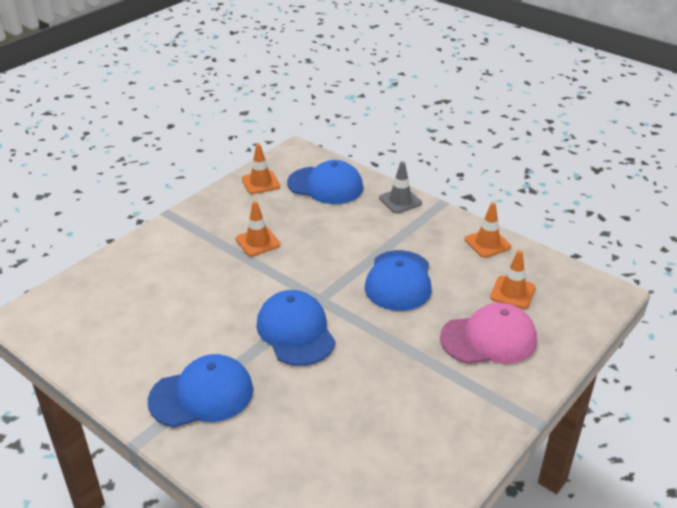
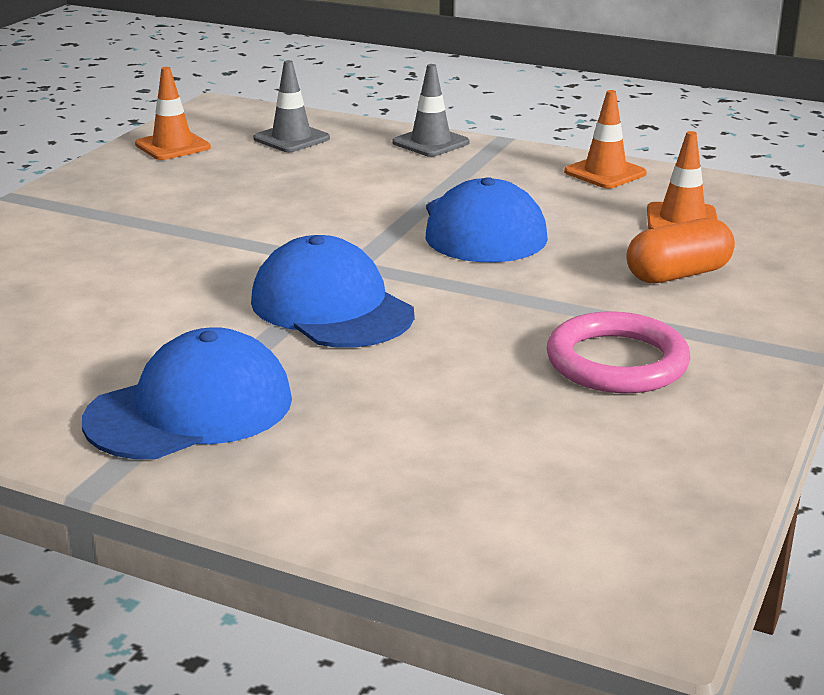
camera: 15 degrees left, 10 degrees down
orange traffic cone [236,201,280,256] -> none
blue cap [287,160,363,204] -> grey traffic cone [253,60,330,152]
pink cap [440,303,537,364] -> orange capsule [627,218,735,283]
none -> pink ring [547,311,690,393]

